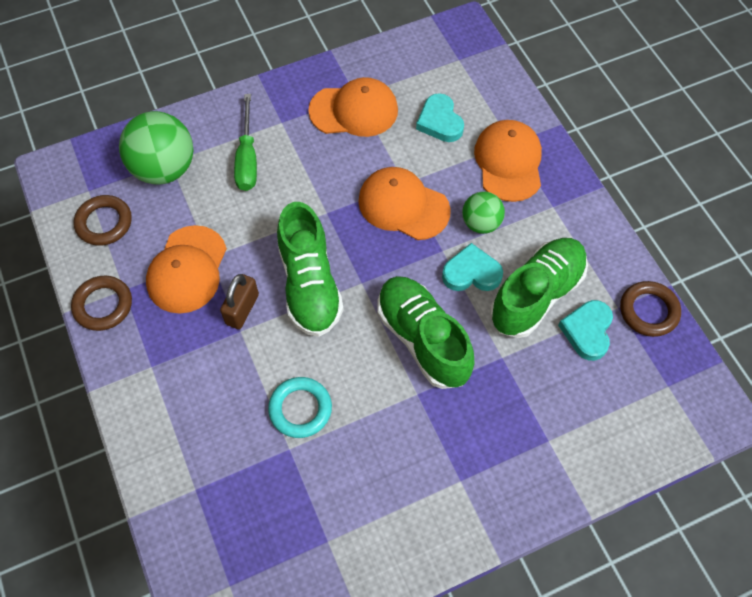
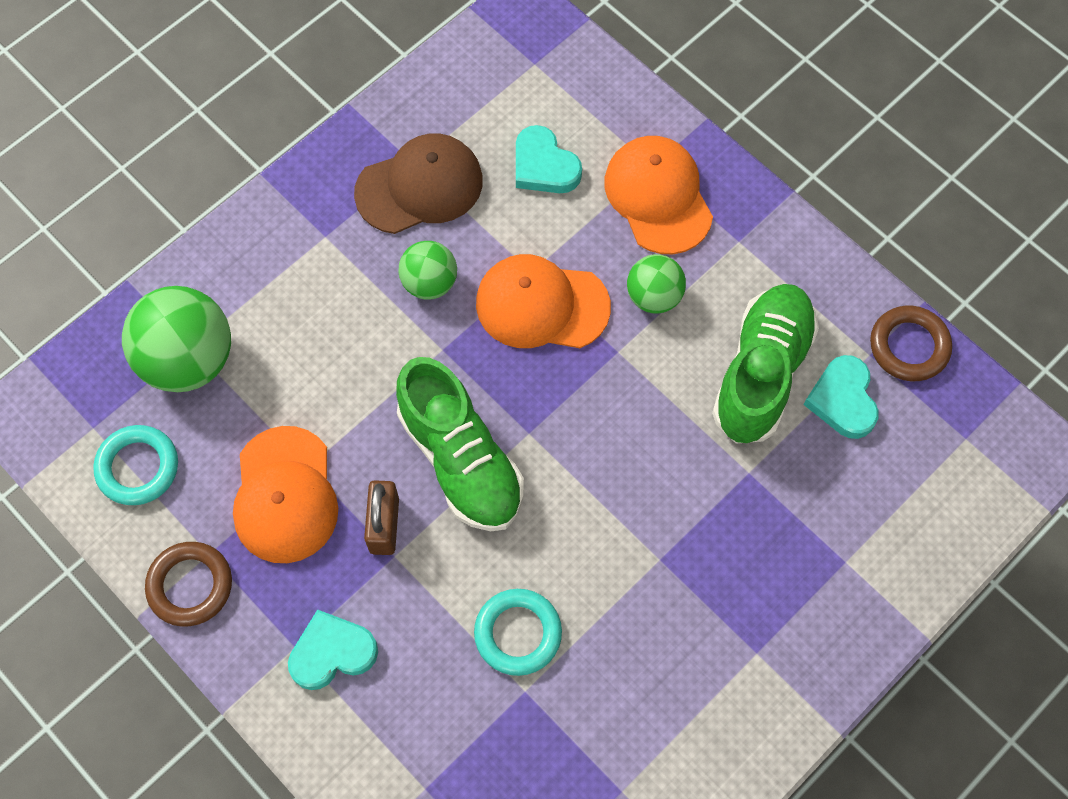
camera: 20 degrees left, 5 degrees up
brown ring [74,195,132,246] -> turquoise ring [93,425,178,505]
green screwdriver [234,94,257,191] -> none
orange cap [308,77,398,137] -> brown cap [354,133,483,234]
green shoe [377,276,475,389] -> none
turquoise heart [442,243,503,291] -> turquoise heart moved to [288,609,378,690]
none -> green ball [398,241,457,300]

